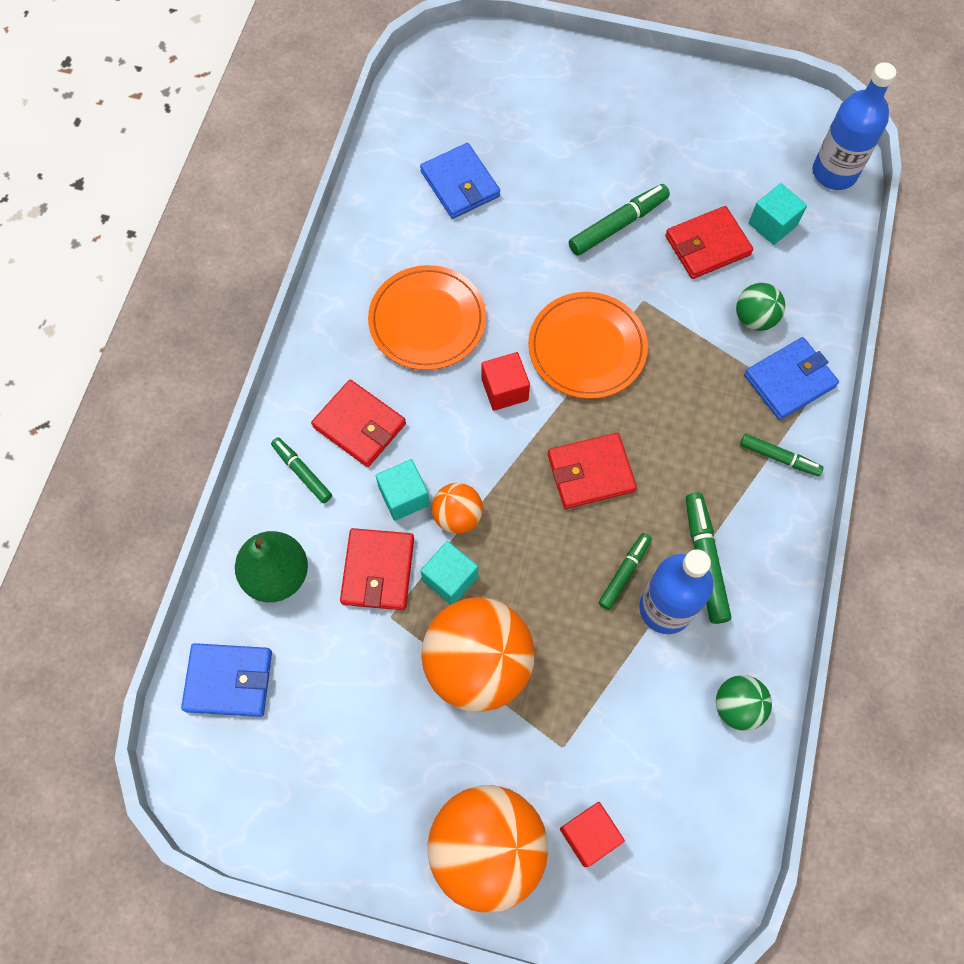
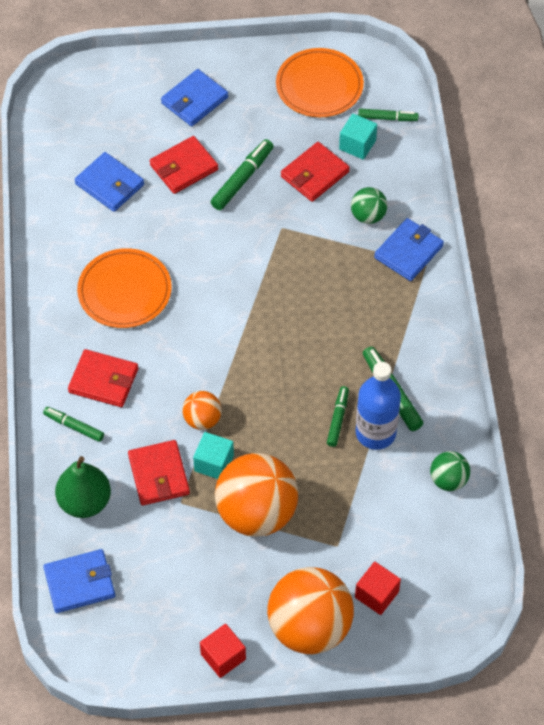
camera: 20 degrees left, 10 degrees down
turquoise cube [376,459,430,521] -> none
red cube [482,352,530,411] -> red cube moved to [200,624,246,678]
orange plate [528,292,648,399] -> orange plate moved to [276,48,364,117]
red wallet [548,433,637,509] -> red wallet moved to [150,136,218,194]
green marker [740,434,824,476] -> green marker moved to [358,109,419,121]
blue bottle [812,62,896,190] -> none
none -> blue wallet [161,69,228,126]

